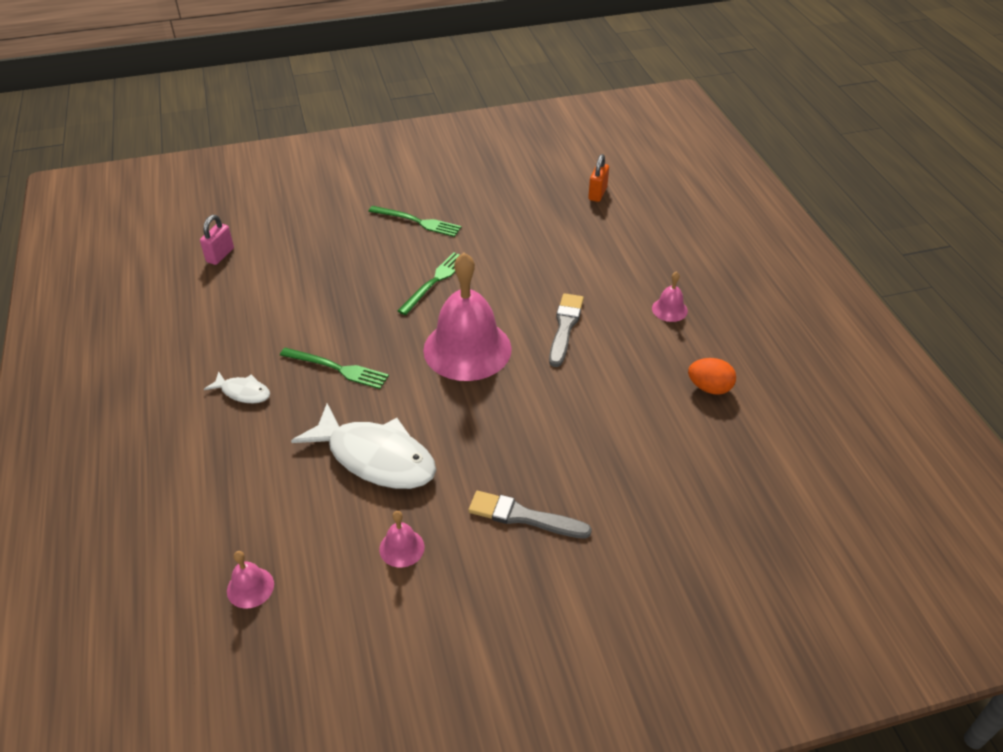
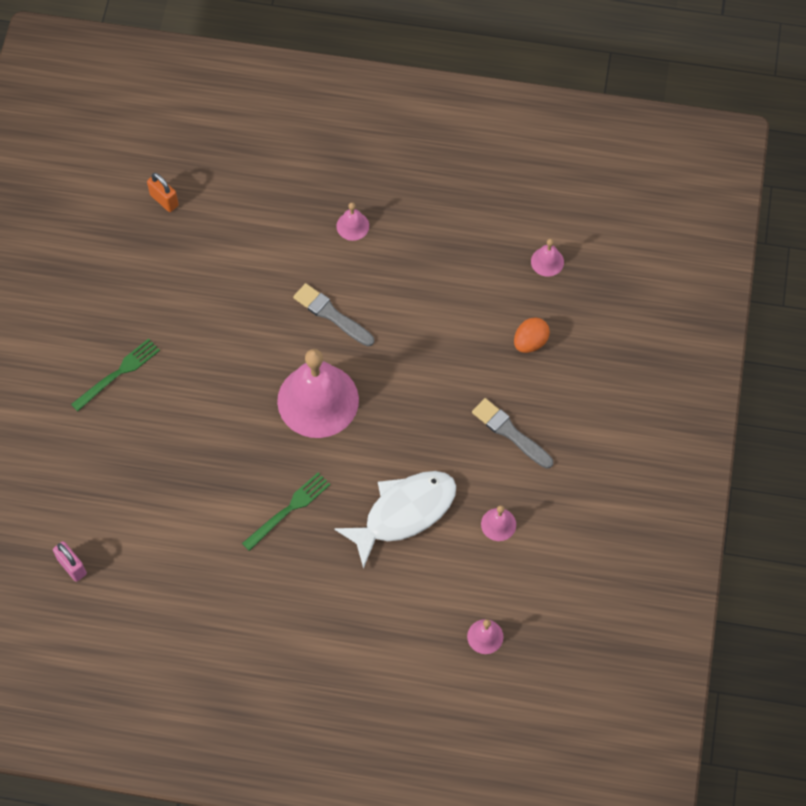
camera: 65 degrees left, 20 degrees up
white fish [204,371,270,403] -> none
green fork [398,252,460,315] -> none
grey brush [468,491,592,539] -> grey brush turned 90 degrees clockwise [472,398,553,469]
orange egg [688,358,736,395] -> orange egg moved to [514,317,550,353]
none -> pink bell [531,239,564,277]

